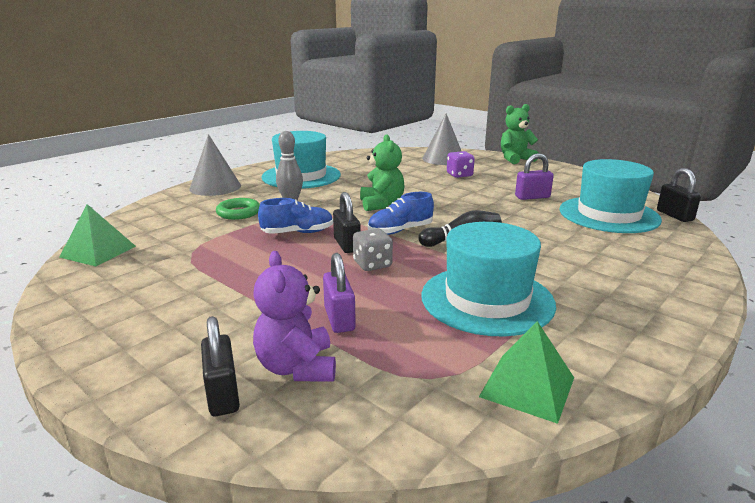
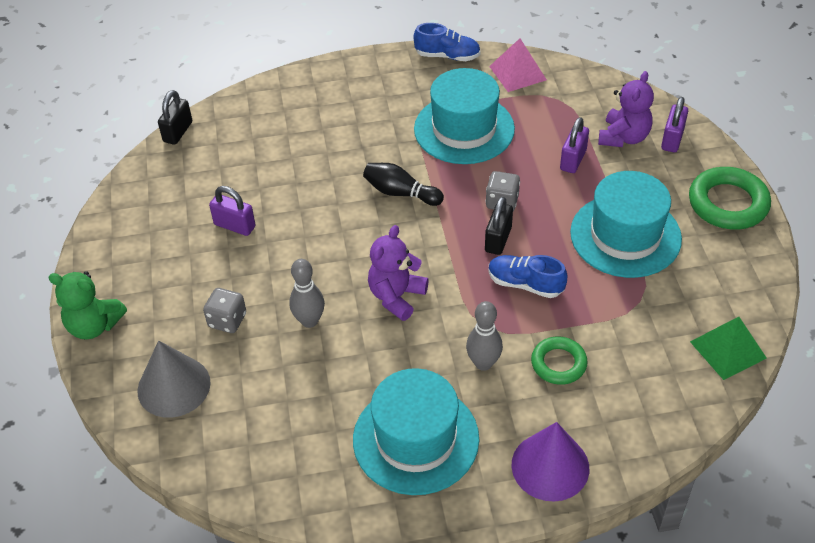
camera: 140 degrees left, 25 degrees up
grey cone [189,134,241,196] -> purple cone [511,422,589,502]
black padlock [201,316,240,416] -> purple padlock [661,97,688,153]
green teddy bear [360,134,405,211] -> purple teddy bear [368,225,429,321]
blue shoe [368,192,434,235] -> blue shoe moved to [414,23,481,61]
purple dice [447,151,475,178] -> grey dice [203,288,246,333]
green pyramid [479,321,574,424] -> pink pyramid [489,38,547,92]
turquoise hat [559,159,662,233] -> turquoise hat moved to [570,171,682,278]
none -> grey bowling pin [289,259,325,328]
none -> green ring [689,167,771,230]

